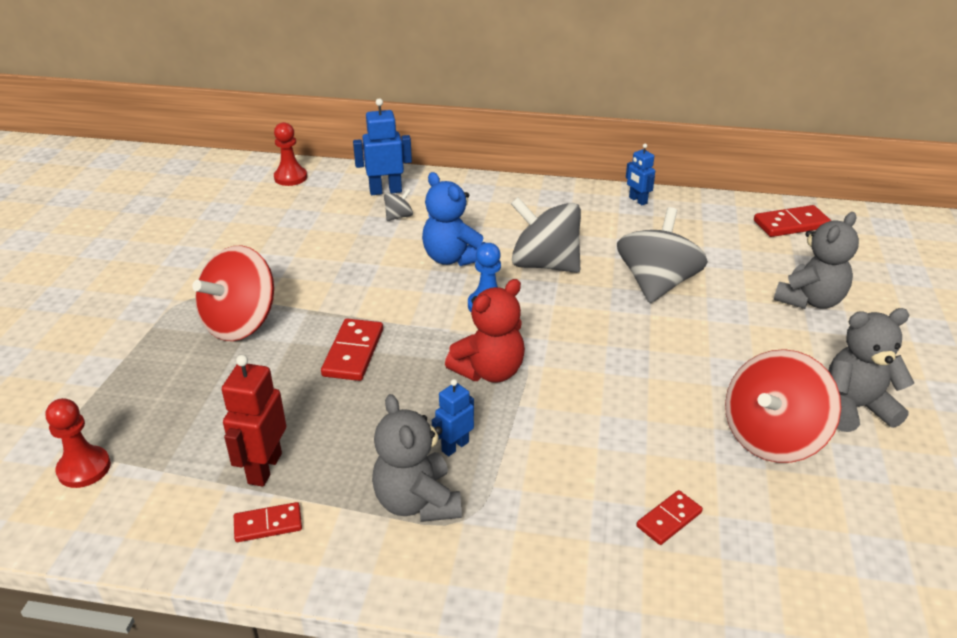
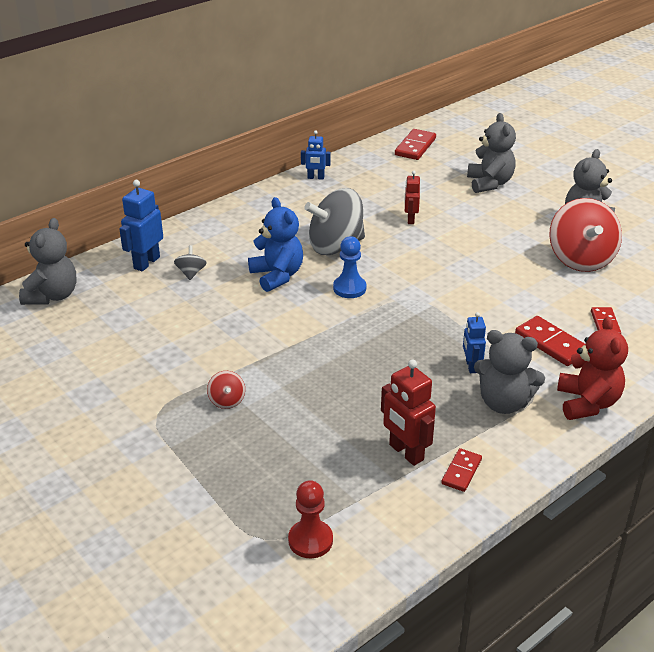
camera: 50 degrees left, 0 degrees up
red spinning top [192,246,274,341] -> red spinning top [207,371,245,409], size x0.43
red pawn [274,122,307,186] -> grey teddy bear [19,218,76,305]
red domino [321,319,383,381] -> red domino moved to [515,316,585,366]
blue teddy bear [422,172,485,266] -> blue teddy bear turned 120 degrees counterclockwise [248,197,303,292]
red teddy bear [445,279,525,383] -> red teddy bear moved to [557,316,628,420]
grey spinning top [617,207,708,303] -> red robot [404,171,420,224]

